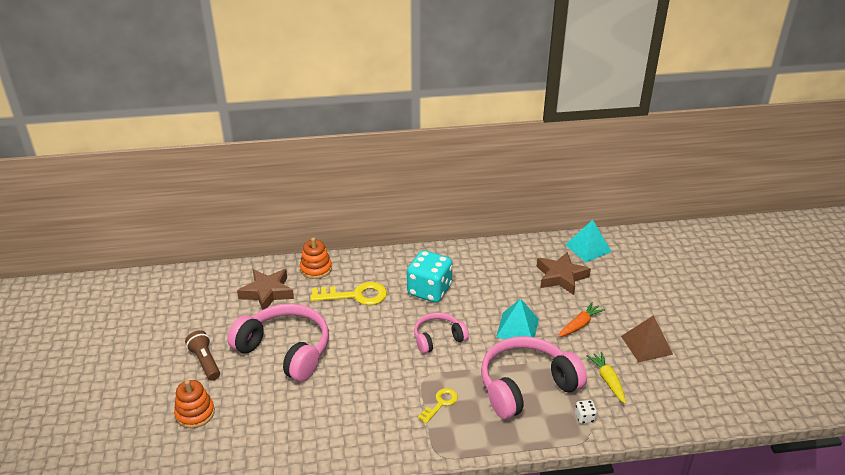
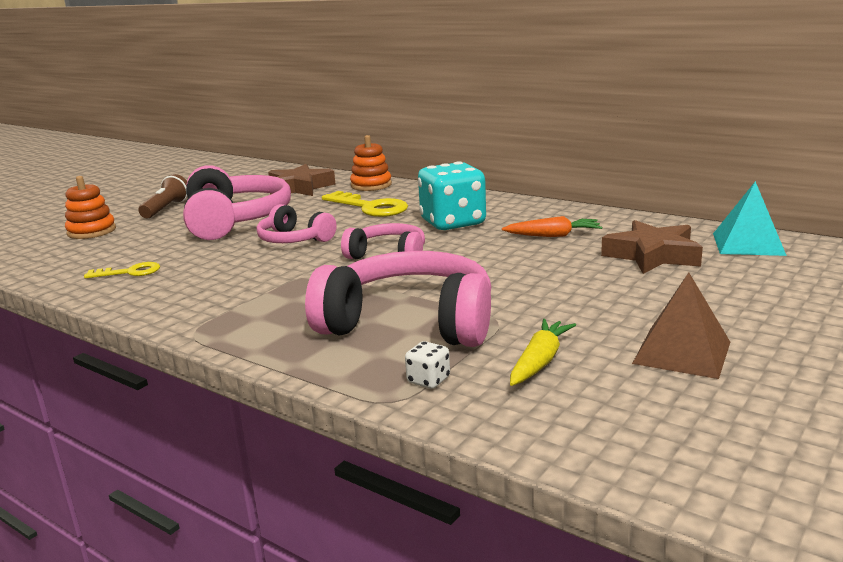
camera: 45 degrees right, 15 degrees down
yellow key [418,388,458,424] -> yellow key moved to [84,262,160,278]
turquoise pyramid [496,298,539,339] -> none
orange carrot [558,302,605,337] -> orange carrot moved to [502,216,602,237]
none -> pink headphones [257,204,337,243]

